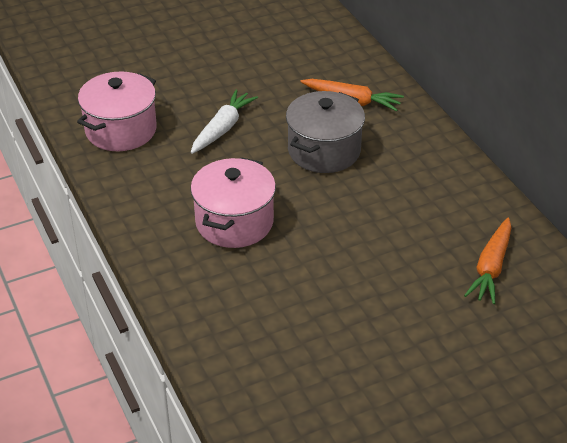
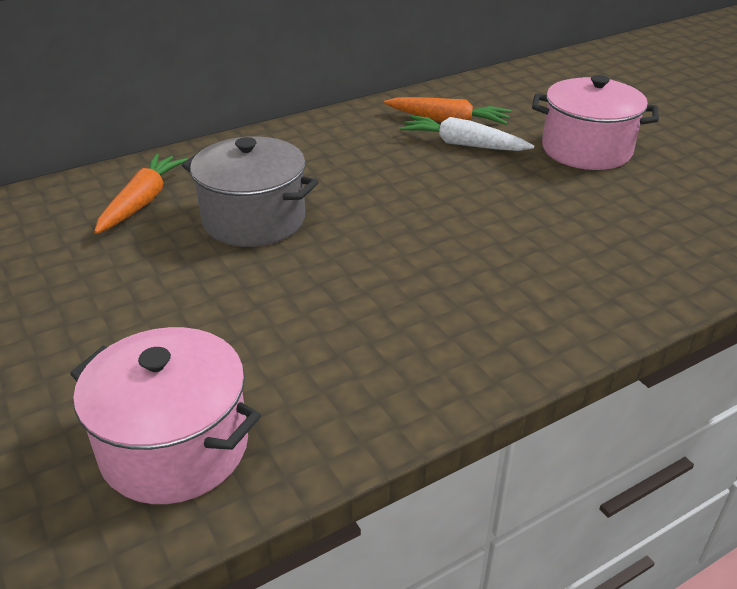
camera: 95 degrees left, 5 degrees down
pink pot [190,157,276,248] -> pink pot moved to [532,75,659,170]
white carrot [191,90,258,154] -> white carrot moved to [400,115,534,151]

